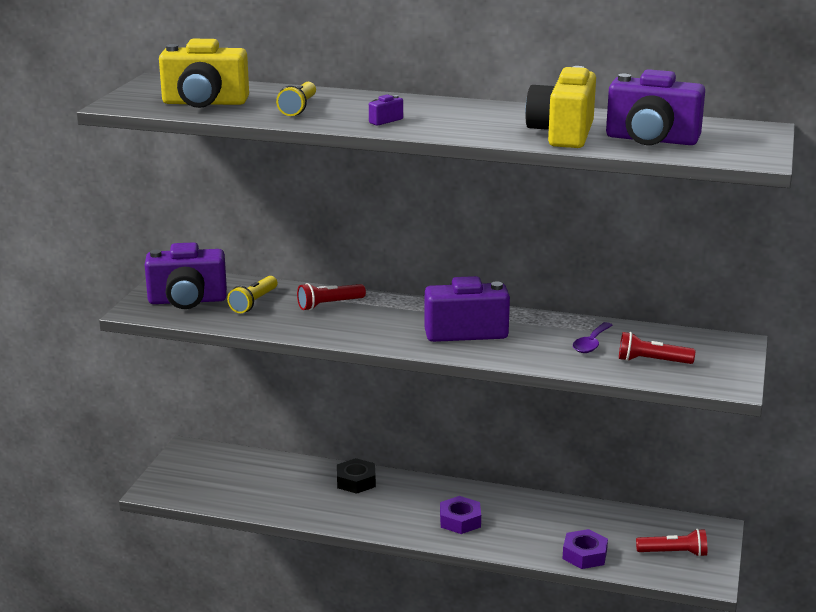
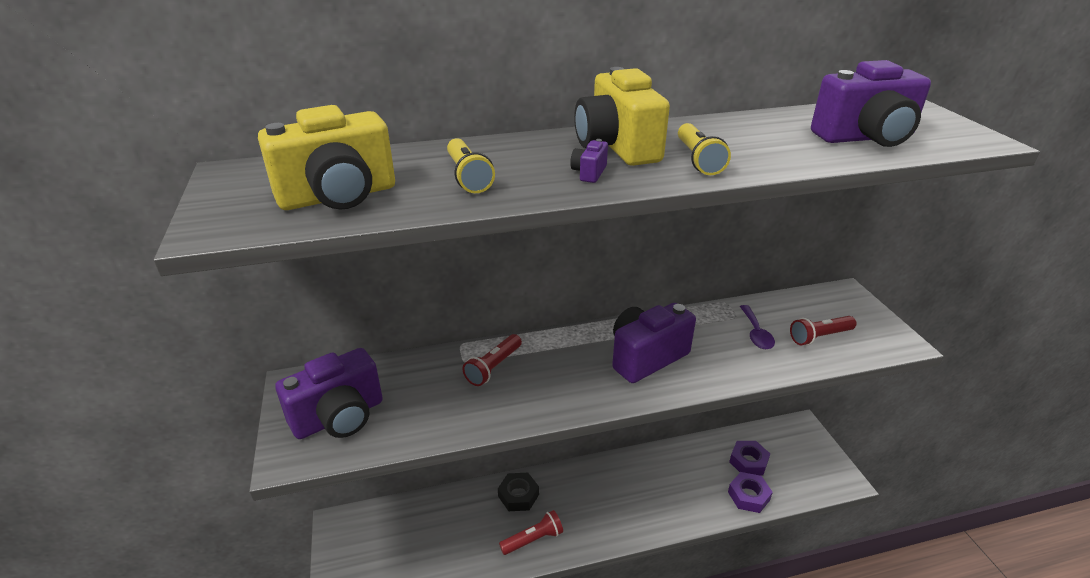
camera: 30 degrees left, 10 degrees up
yellow flashlight [227,276,277,313] -> yellow flashlight moved to [678,123,731,175]
purple nut [440,496,481,534] -> purple nut moved to [729,441,770,476]
yellow camera [525,66,596,148] -> yellow camera moved to [574,67,670,166]
red flashlight [636,529,707,557] -> red flashlight moved to [499,510,563,555]

